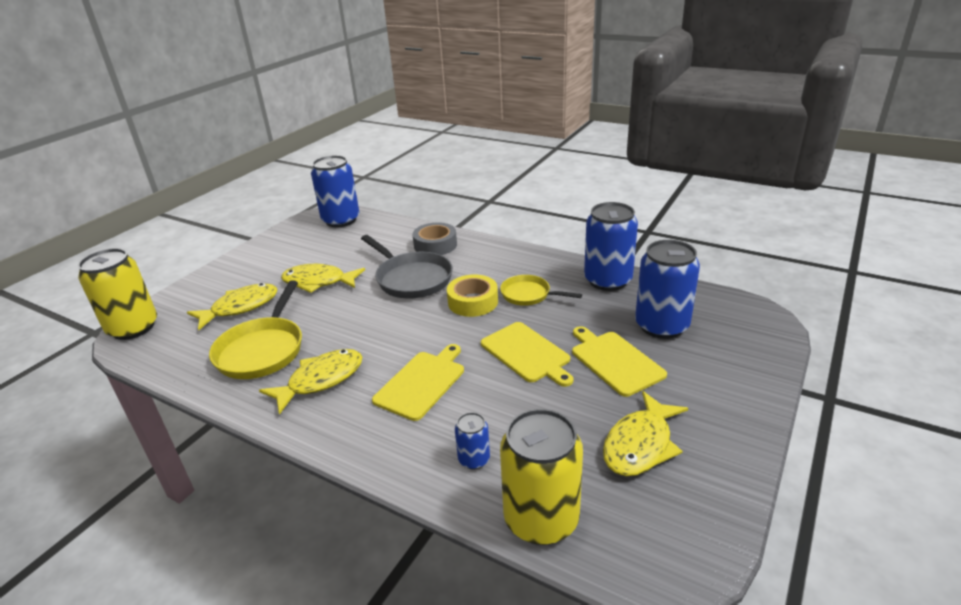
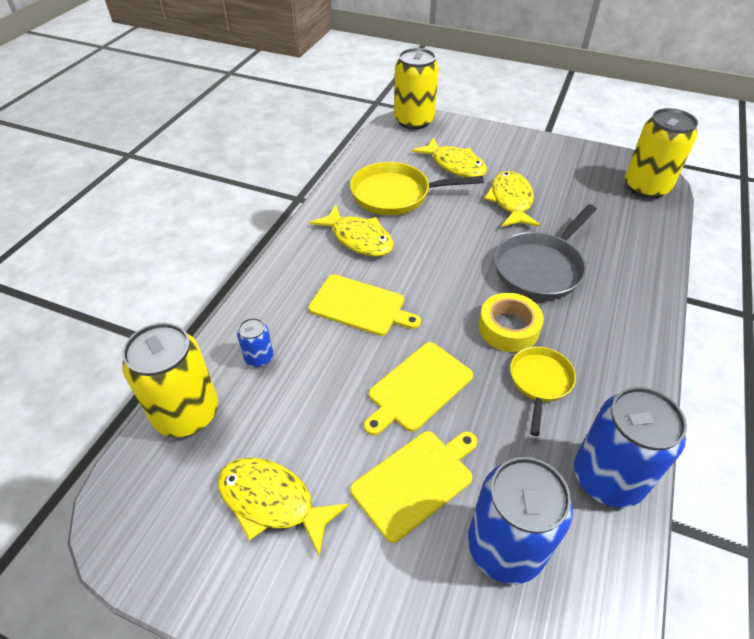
camera: 80 degrees right, 15 degrees up
blue can [311,155,359,228] -> yellow can [625,108,698,199]
grey tape [412,222,457,255] -> none

